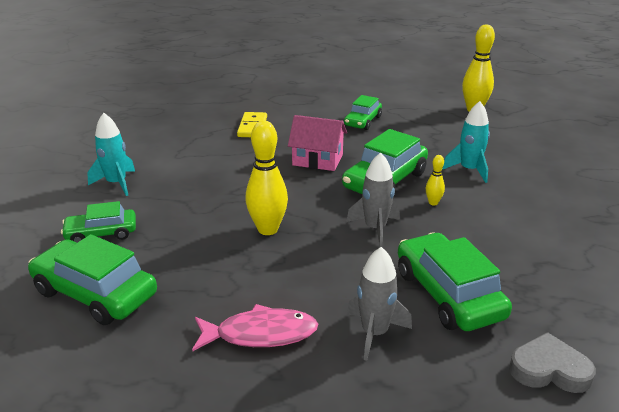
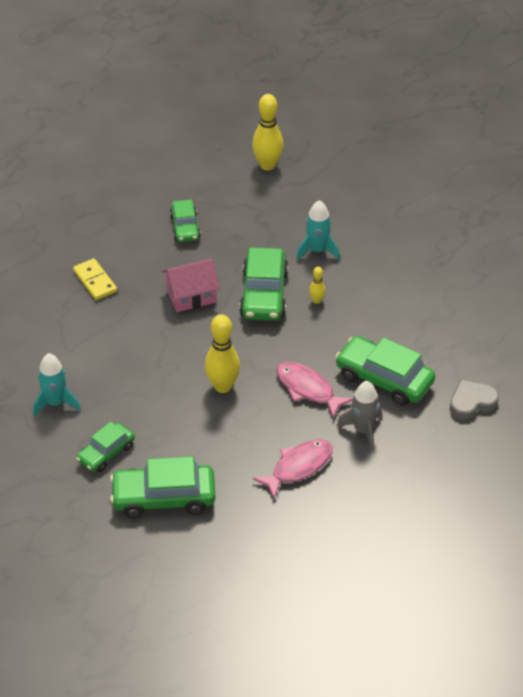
camera: 35 degrees left, 15 degrees up
grey rocket [346,152,400,247] -> none
none -> pink fish [277,362,353,417]

